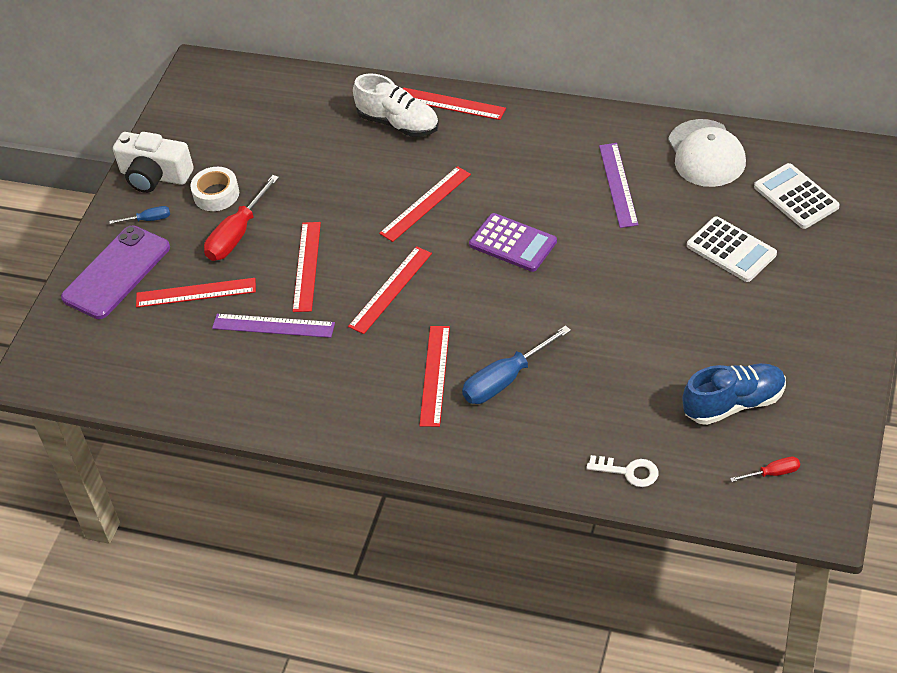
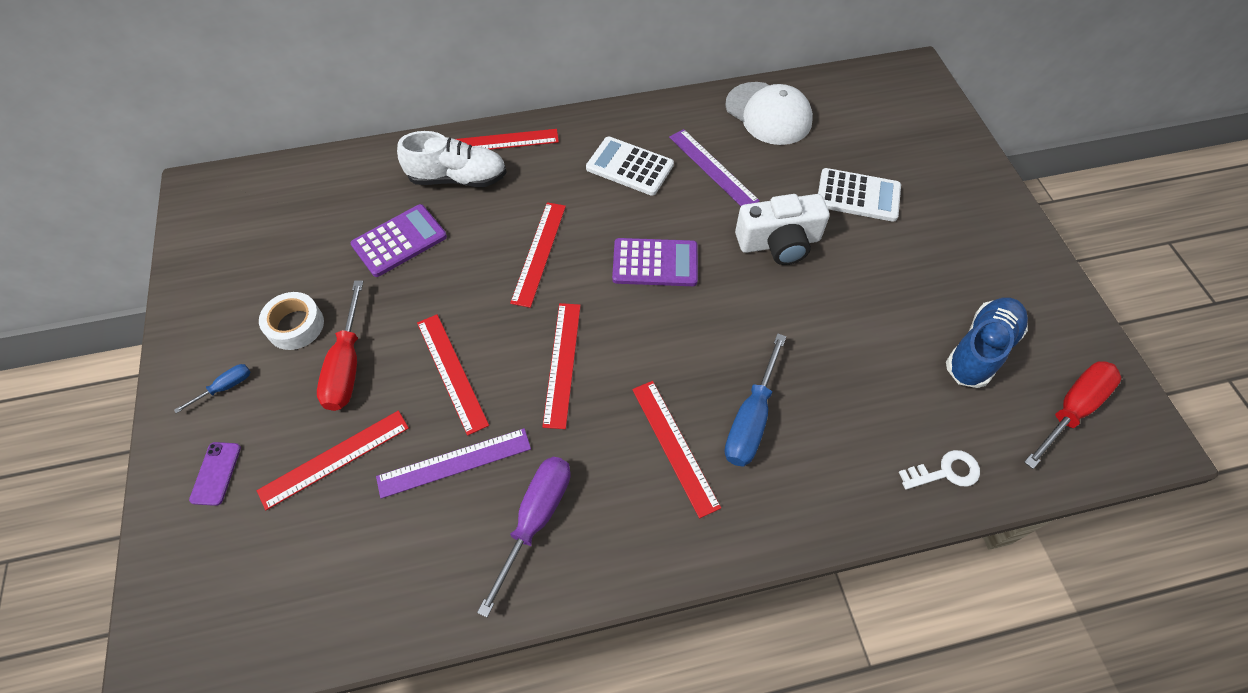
camera: 35 degrees left, 10 degrees up
purple phone [61,225,170,319] -> purple phone [189,442,241,506], size x0.43
white camera [113,132,194,193] -> white camera moved to [735,194,830,265]
red screwdriver [730,457,800,482] -> red screwdriver [1024,361,1121,469], size x1.96
white calculator [754,163,840,229] -> white calculator moved to [586,136,674,196]
none -> purple calculator [351,204,447,277]
none -> purple screwdriver [477,457,571,617]

